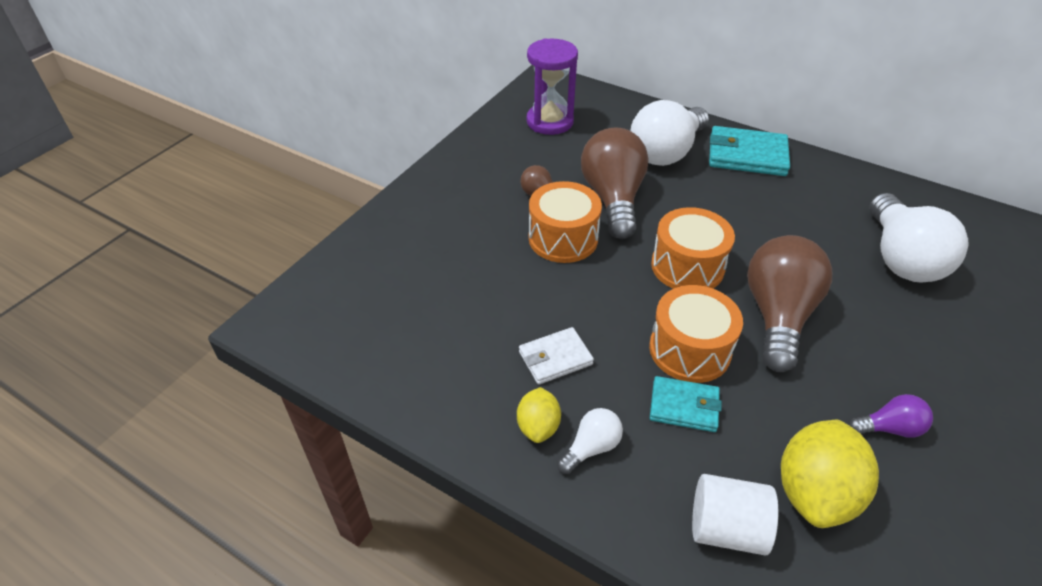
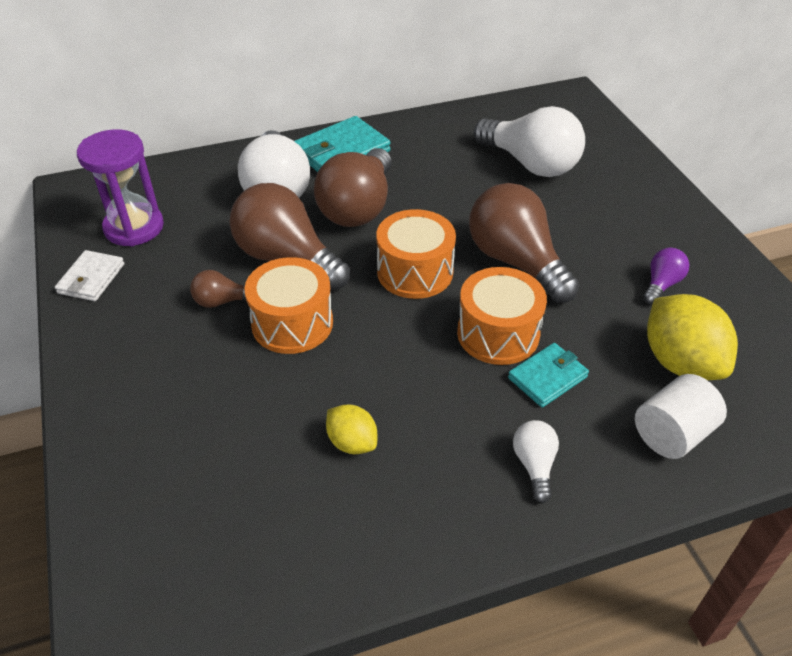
camera: 50 degrees left, 0 degrees up
yellow lemon [517,387,561,443] -> yellow lemon moved to [326,404,377,454]
white wallet [519,327,594,385] -> white wallet moved to [55,250,124,301]
none -> brown light bulb [314,148,392,227]

